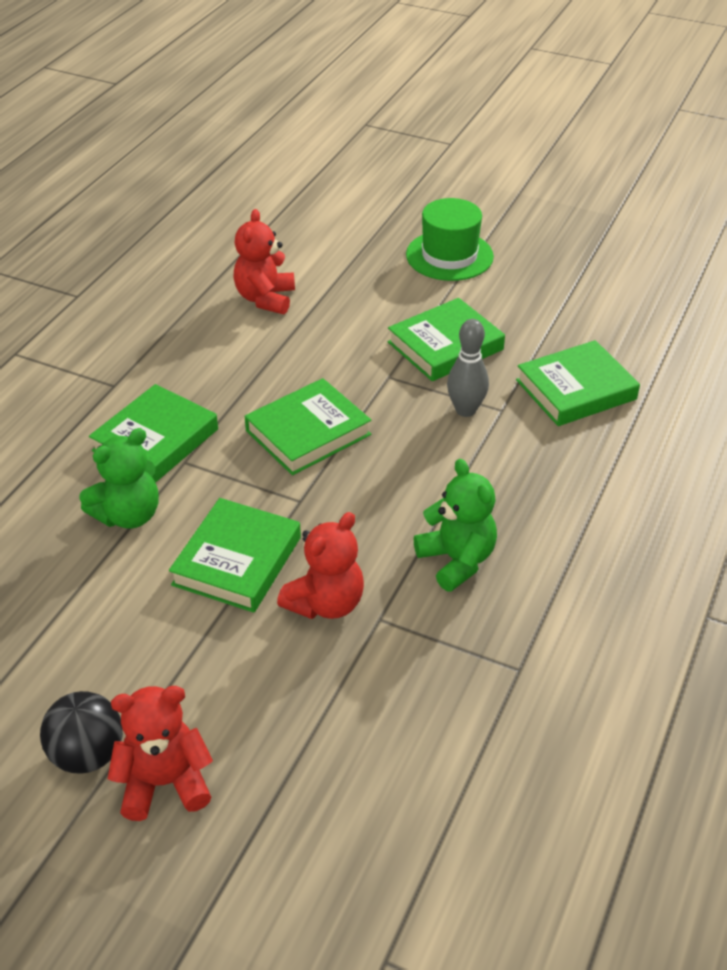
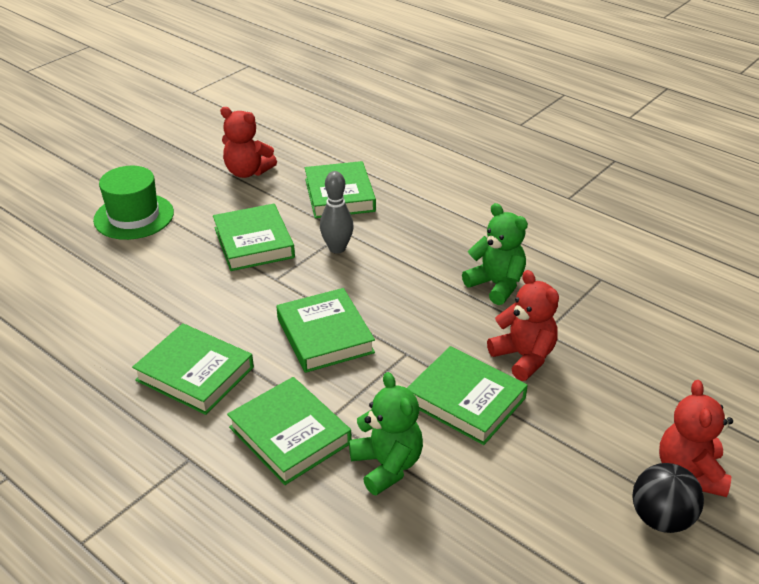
camera: 75 degrees left, 5 degrees down
red teddy bear [233,209,295,314] -> red teddy bear moved to [220,107,277,178]
green teddy bear [414,459,497,592] -> green teddy bear turned 60 degrees clockwise [462,203,528,305]
none -> green book [132,323,254,415]

